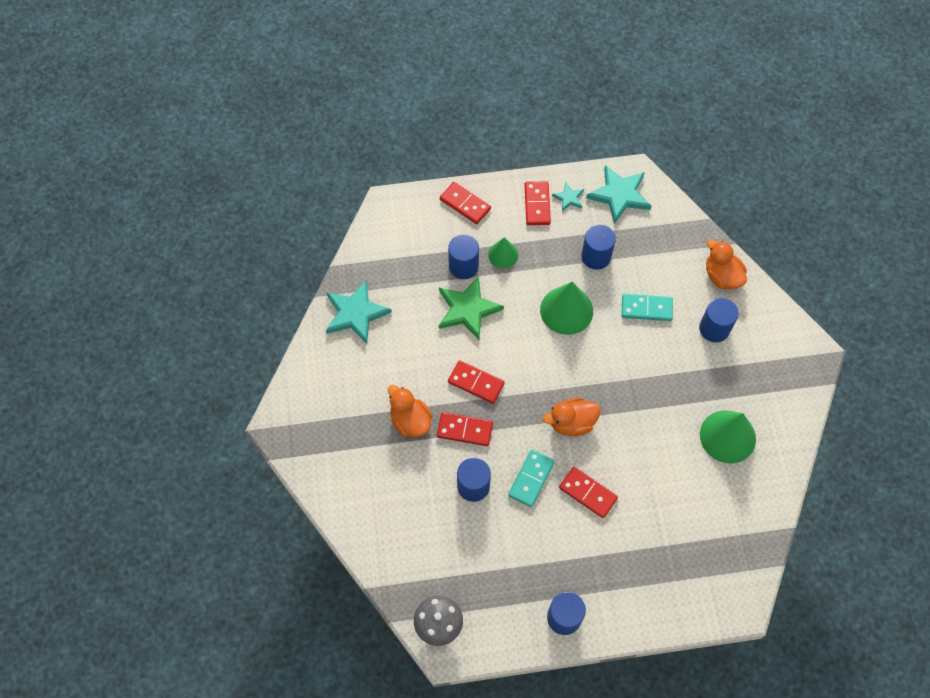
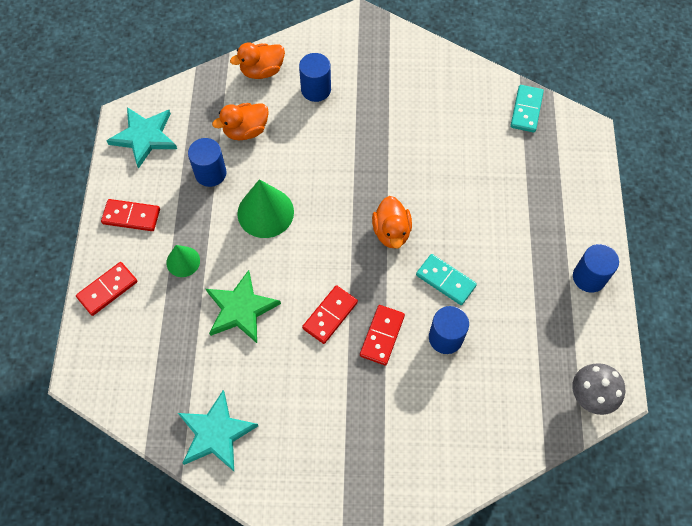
camera: 80 degrees left, 0 degrees up
orange duck [388,385,433,437] -> orange duck moved to [212,103,269,140]
blue cylinder [448,234,479,279] -> none
turquoise star [552,182,584,211] -> none
red domino [559,467,618,518] -> none
turquoise domino [622,294,673,321] -> turquoise domino moved to [510,85,544,133]
green cone [700,410,756,463] -> none

